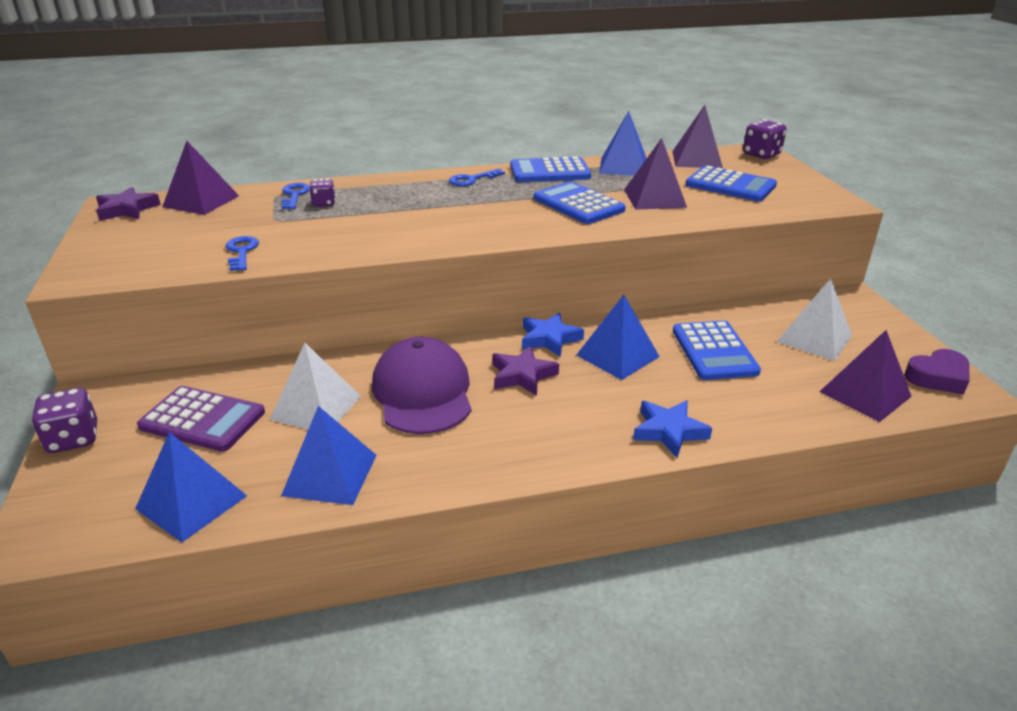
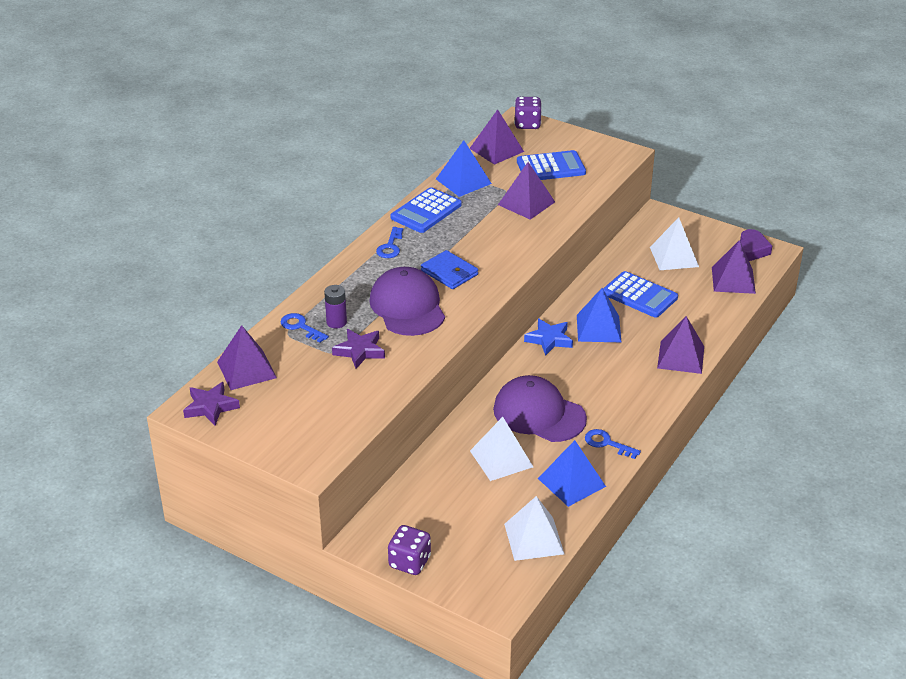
camera: 45 degrees left, 5 degrees up
blue pyramid [135,432,247,542] -> white pyramid [504,496,564,561]
purple calculator [137,386,265,452] -> none
blue key [226,236,259,271] -> blue key moved to [585,429,641,459]
purple dice [309,179,336,207] -> purple battery [324,285,347,329]
purple star [492,346,559,396] -> purple star moved to [332,329,385,369]
blue calculator [534,181,626,224] -> none
blue star [633,400,712,458] -> purple pyramid [657,316,704,374]
none -> purple cap [369,267,445,336]
none -> blue wallet [421,250,478,289]

